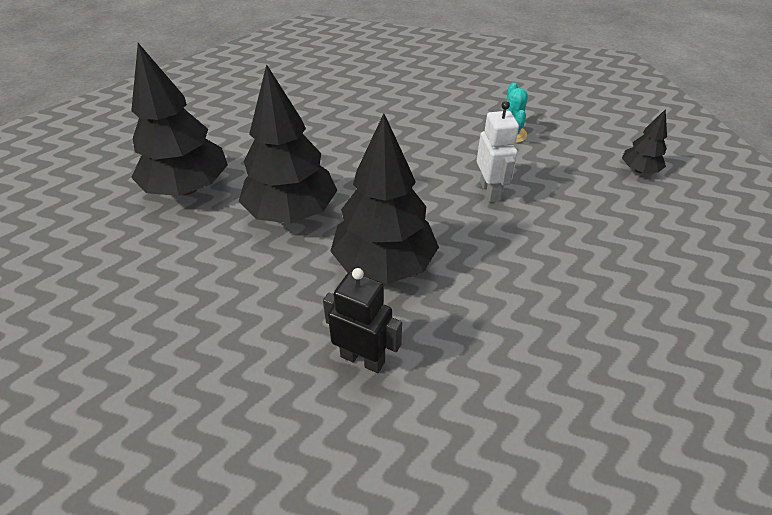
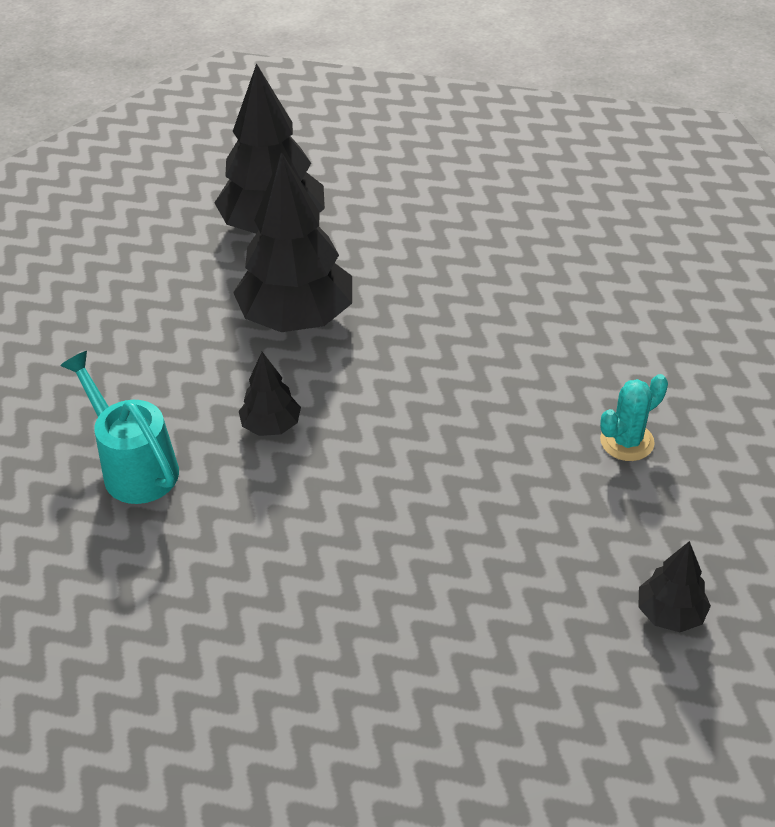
camera: 60 degrees right, 0 degrees up
black robot [323,268,402,373] -> turquoise watering can [60,351,179,504]
black tree [330,114,439,284] -> black tree [239,352,301,436], size x0.48
white robot [477,101,519,202] -> none

